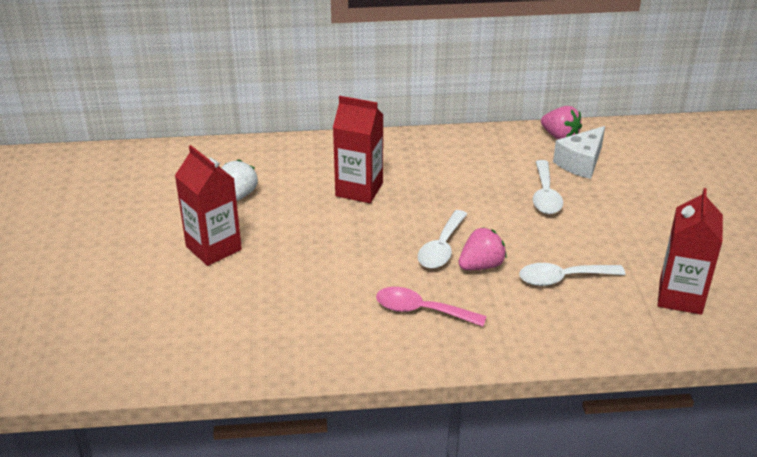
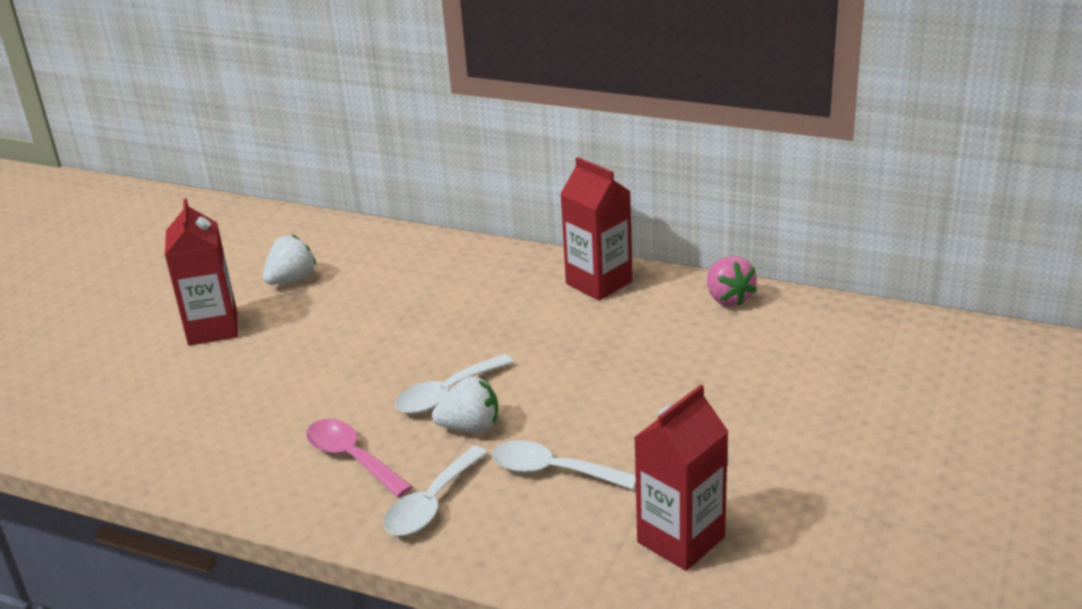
camera: 30 degrees right, 5 degrees down
red carton [333,96,383,203] -> red carton moved to [561,157,632,301]
pink strawberry [458,227,507,270] -> white strawberry [432,376,498,433]
white spoon [533,160,563,214] -> white spoon moved to [384,446,488,536]
white cheese [553,126,605,179] -> none

